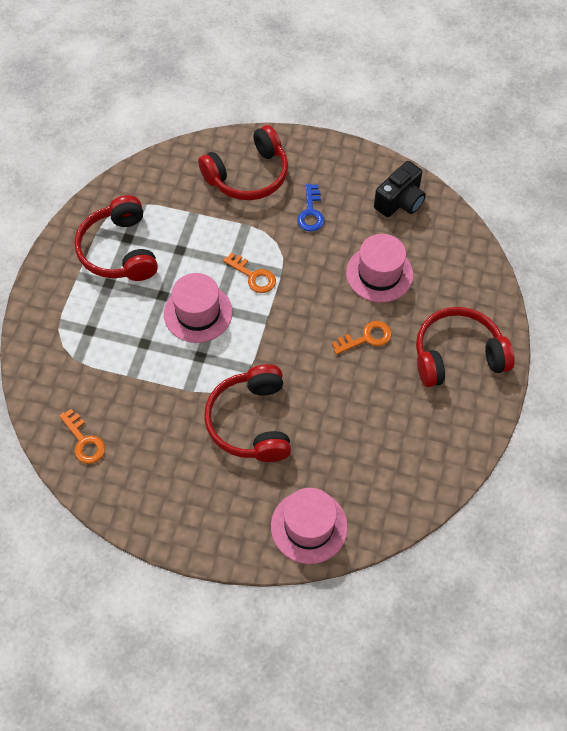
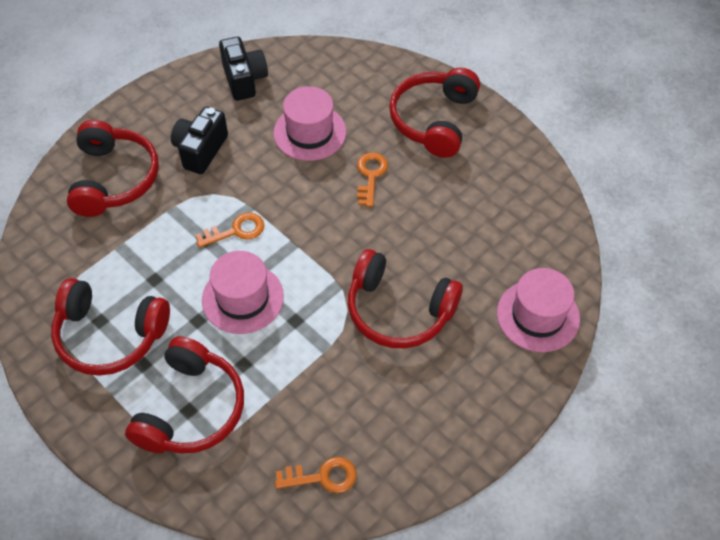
camera: 60 degrees left, 5 degrees down
blue key [297,184,324,232] -> black camera [171,107,228,174]
none -> red headphones [125,336,244,454]

